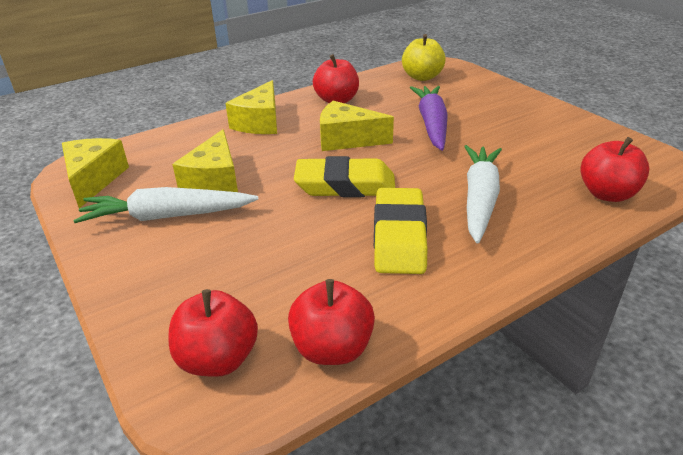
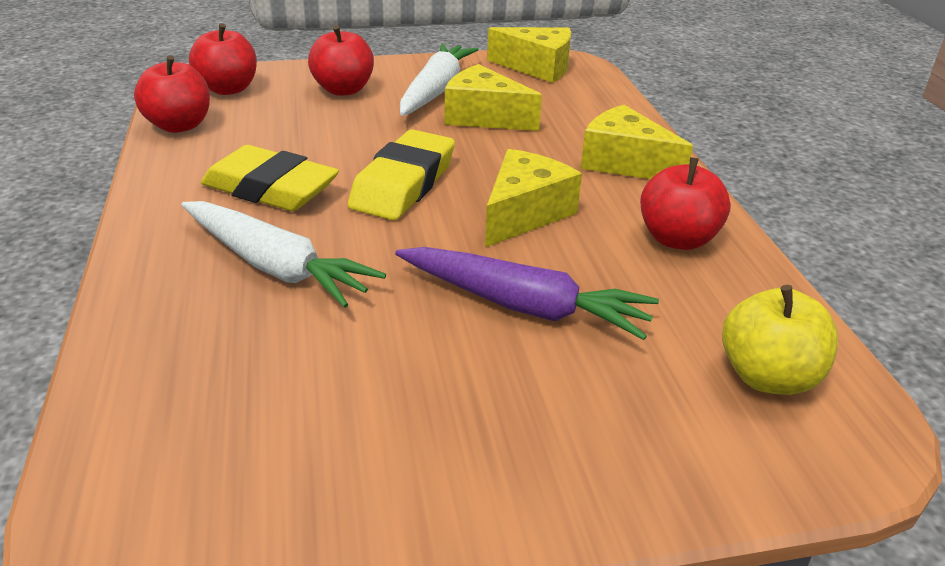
camera: 110 degrees right, 0 degrees up
red apple [581,137,649,202] -> red apple moved to [308,25,374,96]

